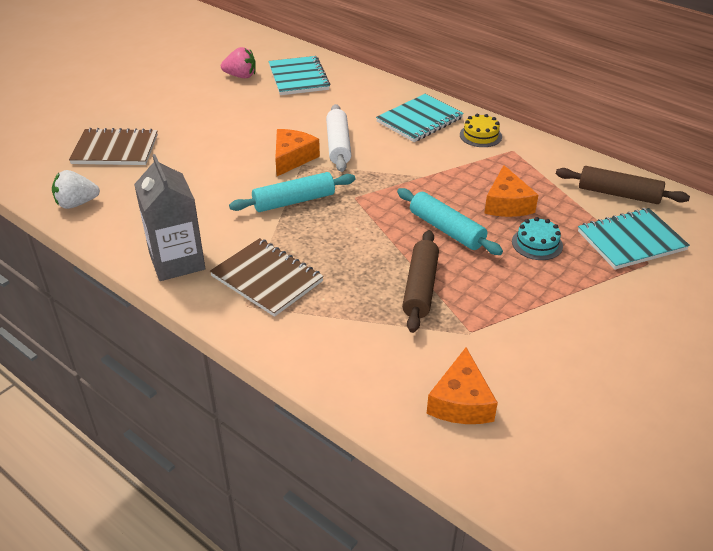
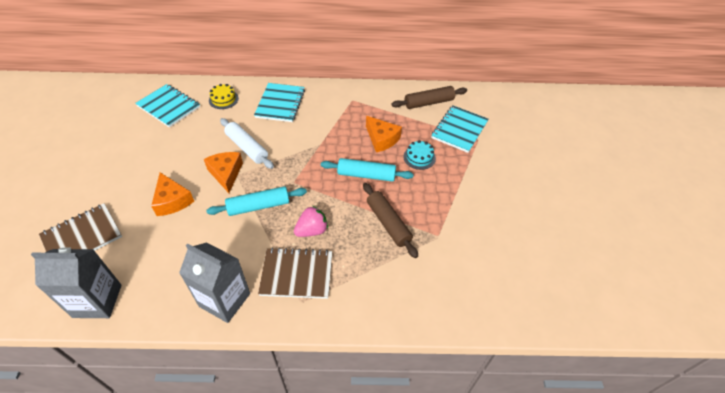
camera: 40 degrees left, 10 degrees up
white strawberry [52,170,100,209] -> grey carton [31,247,122,318]
pink strawberry [221,47,256,78] -> pink strawberry moved to [294,206,328,237]
turquoise rolling pin [229,172,355,212] -> turquoise rolling pin turned 45 degrees clockwise [206,186,307,216]
orange cheese [426,347,498,424] -> orange cheese moved to [151,172,194,216]
yellow cake [460,114,502,147] -> yellow cake moved to [209,84,239,109]

